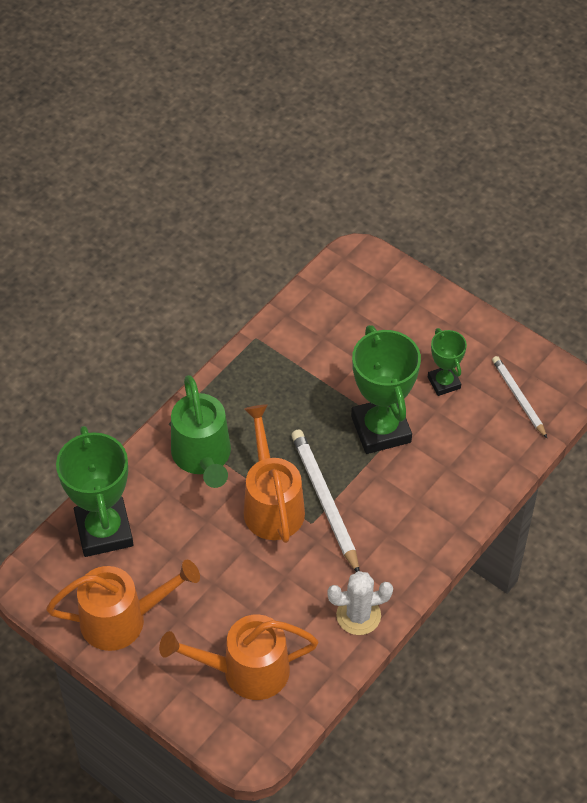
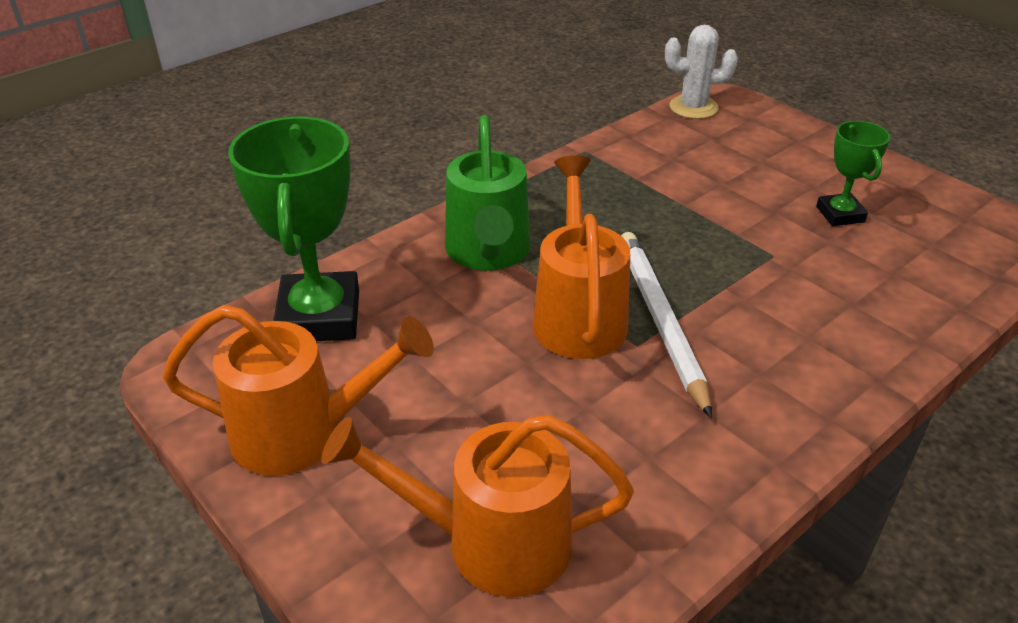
camera: 10 degrees right, 15 degrees down
white cactus [327,571,393,635] -> white cactus moved to [665,25,738,119]
green trophy [351,325,421,454] -> none
white pencil [492,356,547,438] -> none

